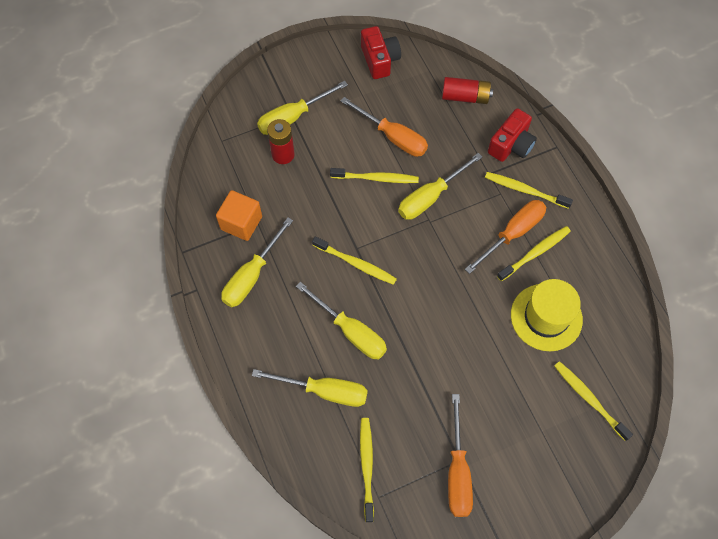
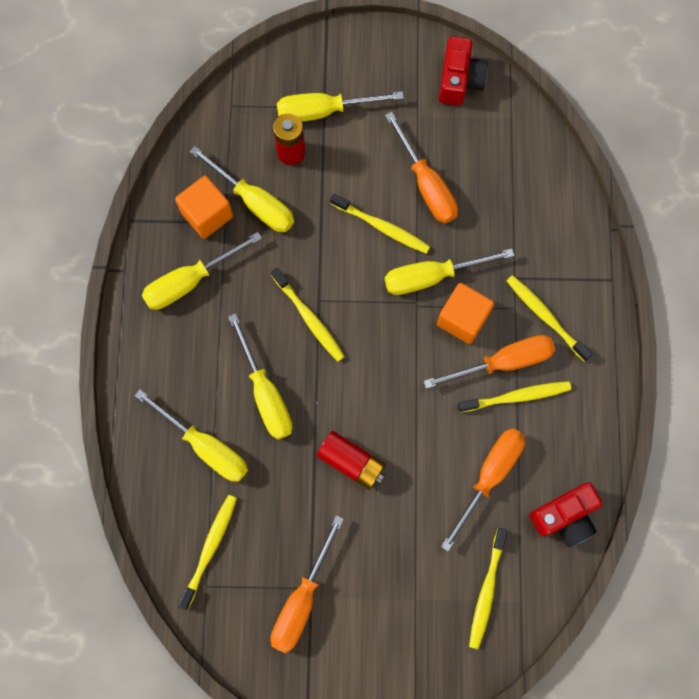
camera: 25 degrees right, 10 degrees up
red battery [442,77,493,104] -> red battery moved to [317,431,386,490]
red camera [488,108,537,162] -> red camera moved to [529,482,603,547]
yellow hat [511,279,583,351] -> orange screwdriver [441,428,525,551]
yellow toothbrush [554,361,633,441] -> yellow toothbrush turned 150 degrees counterclockwise [469,528,508,649]
none -> yellow screwdriver [189,146,294,232]
none -> orange cube [437,283,494,344]

